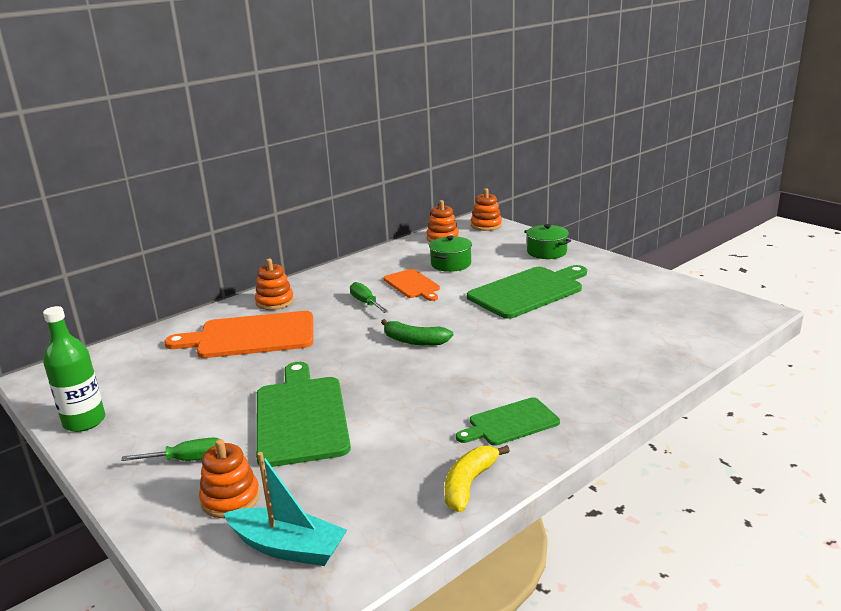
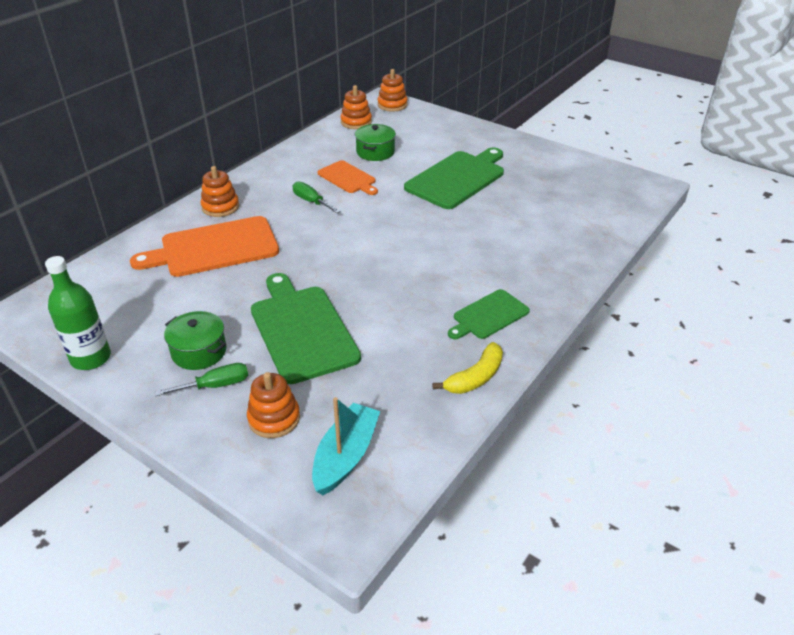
camera: 15 degrees left, 15 degrees up
turquoise boat [224,452,347,566] -> turquoise boat turned 75 degrees counterclockwise [312,397,380,495]
green banana [381,319,453,346] -> none
yellow banana [445,445,510,512] -> yellow banana turned 150 degrees counterclockwise [432,342,503,394]
green pot [524,224,571,259] -> green pot moved to [164,311,226,370]

